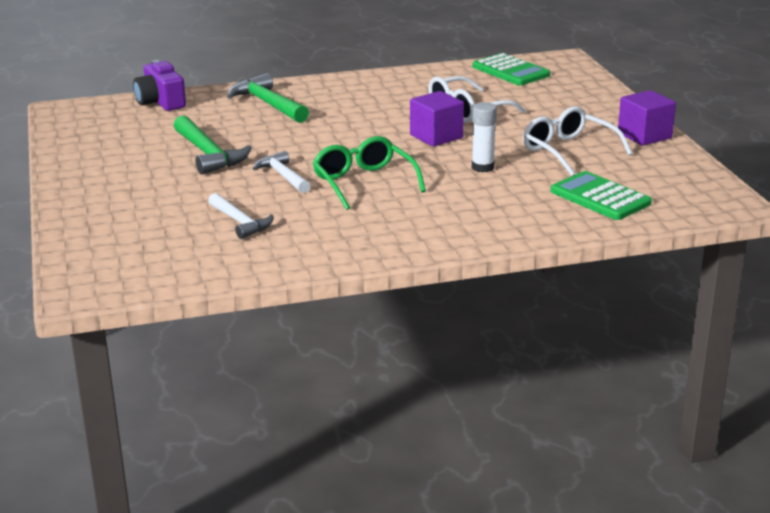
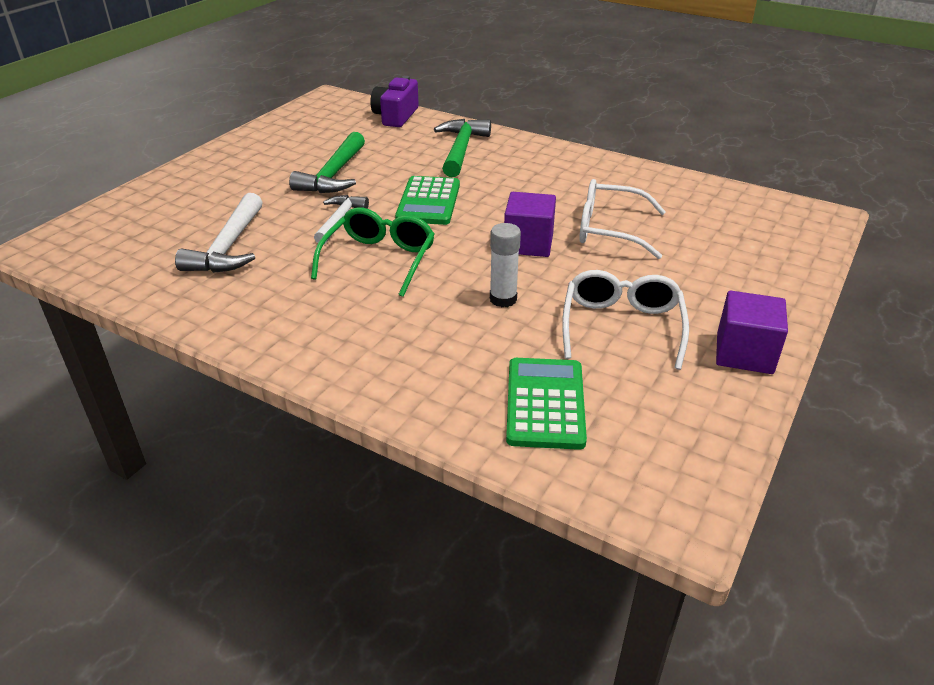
camera: 45 degrees right, 10 degrees up
white hammer [208,193,273,239] -> white hammer [175,193,263,273], size x1.50
green calculator [473,53,550,85] -> green calculator moved to [395,176,460,225]

